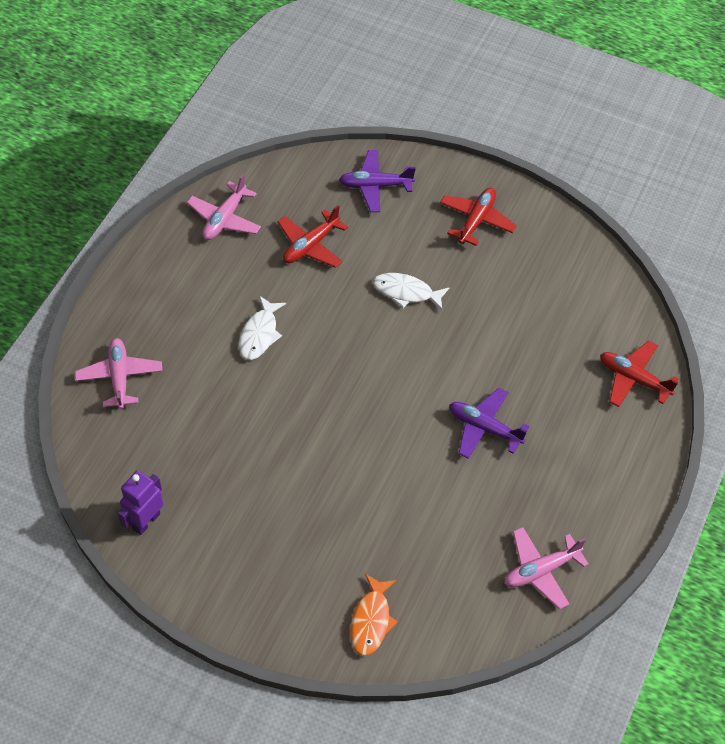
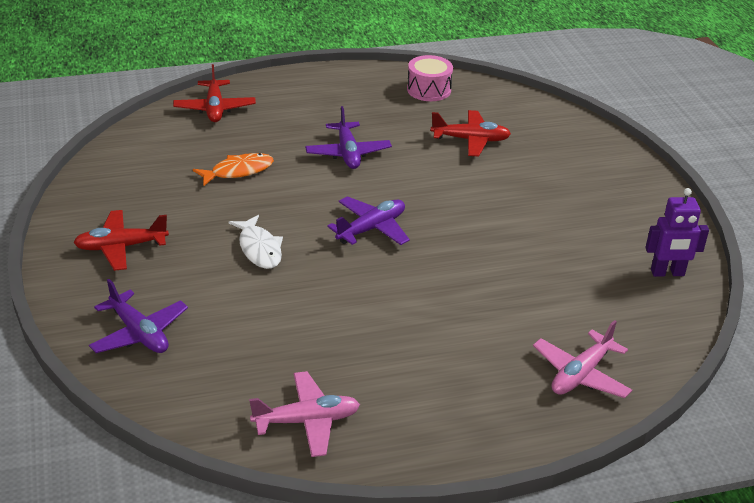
camera: 130 degrees left, 20 degrees down
white fish [239,296,286,360] -> none
red plane [277,205,348,268] -> red plane moved to [431,110,511,157]
orange fish [350,573,398,656] -> orange fish moved to [193,153,274,187]
pink plane [504,527,589,610] -> pink drum [407,55,453,101]
none -> purple plane [327,196,410,245]

